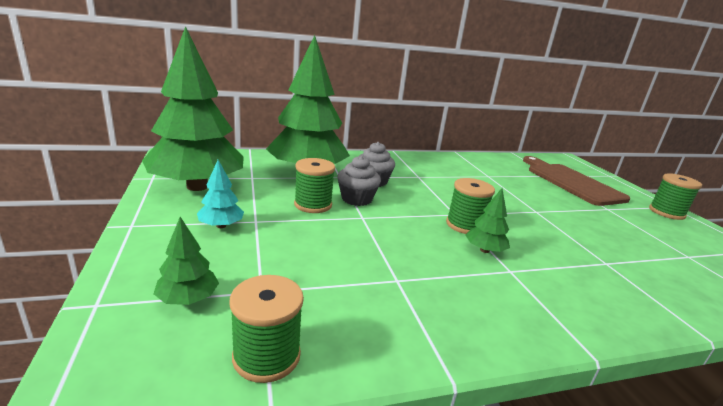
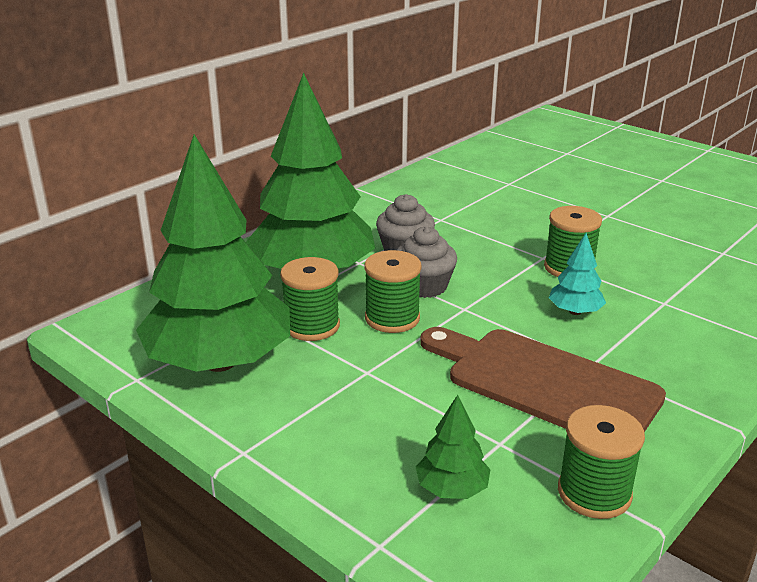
camera: 30 degrees left, 5 degrees up
turquoise tree [197,160,244,228] -> turquoise tree moved to [549,233,606,315]
green tree [466,188,510,253] -> none
brown cutting board [523,156,630,206] -> brown cutting board moved to [420,327,666,432]
green spool [649,173,702,220] -> green spool moved to [280,257,340,341]

